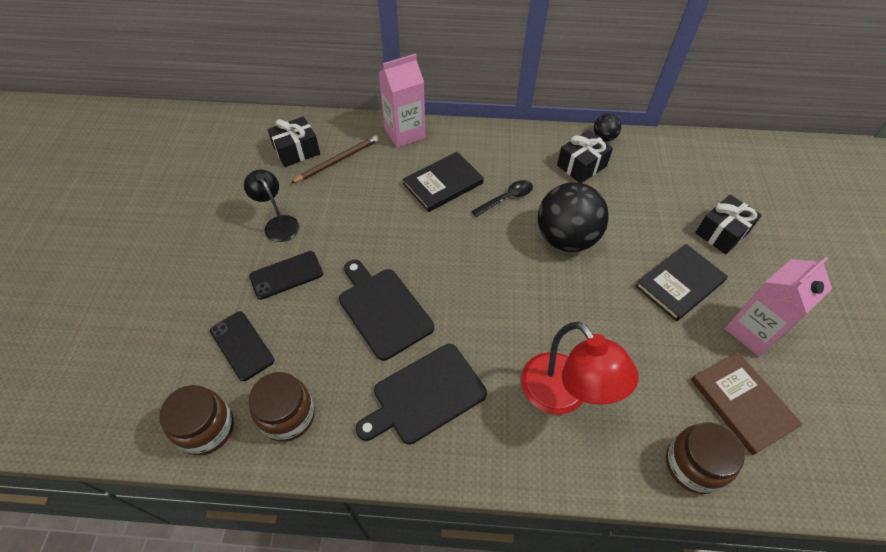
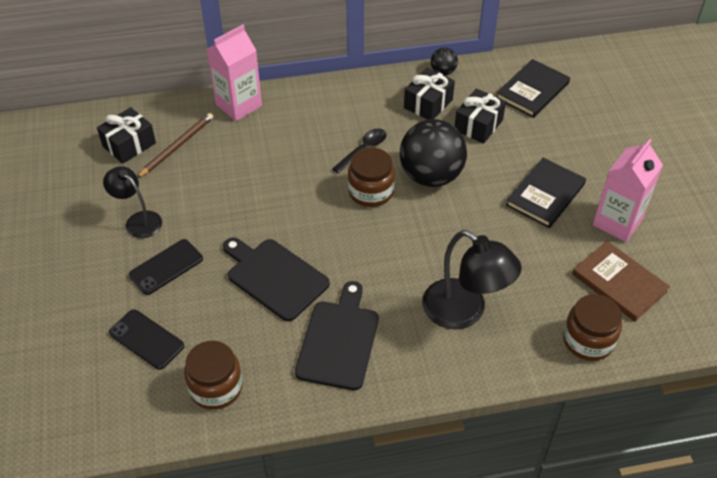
camera: 15 degrees left, 5 degrees down
brown jar [159,385,234,455] -> brown jar moved to [348,148,395,207]
black cutting board [356,344,487,444] -> black cutting board turned 150 degrees clockwise [295,281,379,390]
black book [403,152,484,212] -> black book moved to [496,59,570,118]
red lamp [521,322,639,415] -> black lamp [422,230,522,330]
black gift [695,195,762,254] -> black gift moved to [455,89,506,144]

